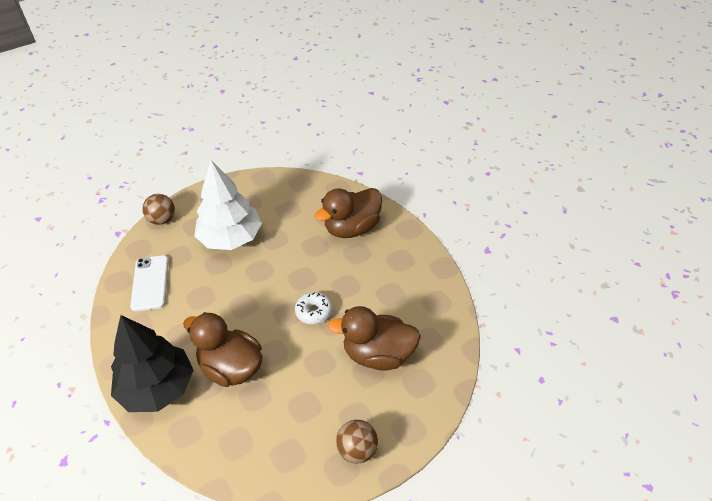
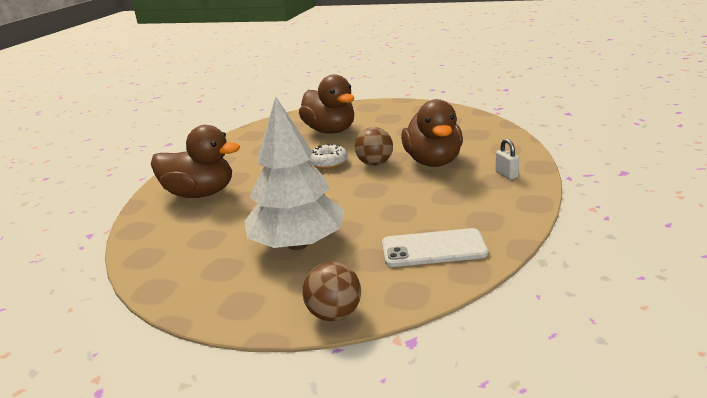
camera: 130 degrees left, 20 degrees down
black tree [111,315,193,412] -> white padlock [495,139,519,180]
white phone [130,255,169,311] -> white phone turned 45 degrees clockwise [382,228,488,267]
brown ball [336,420,378,464] -> brown ball moved to [355,127,393,166]

